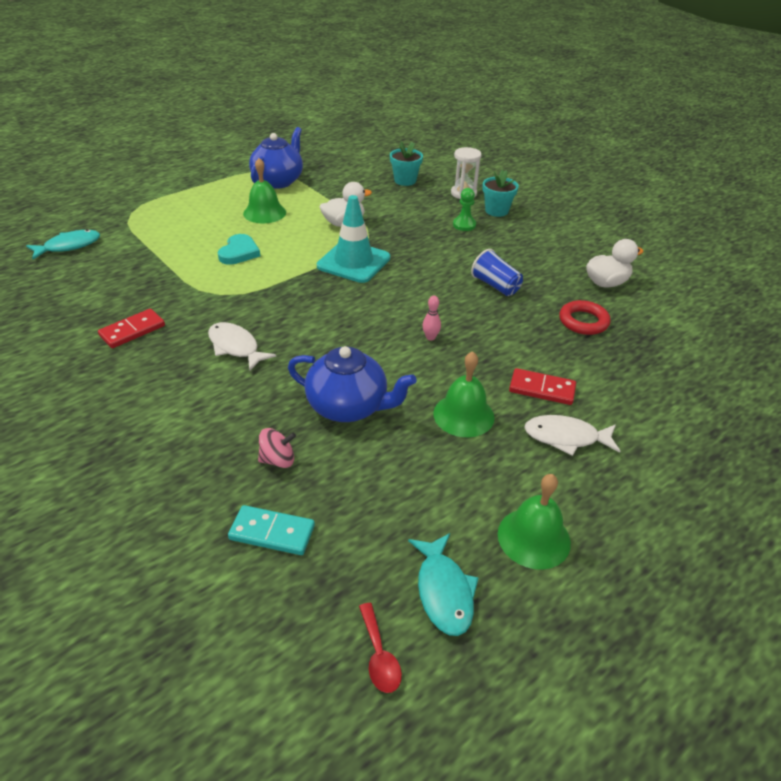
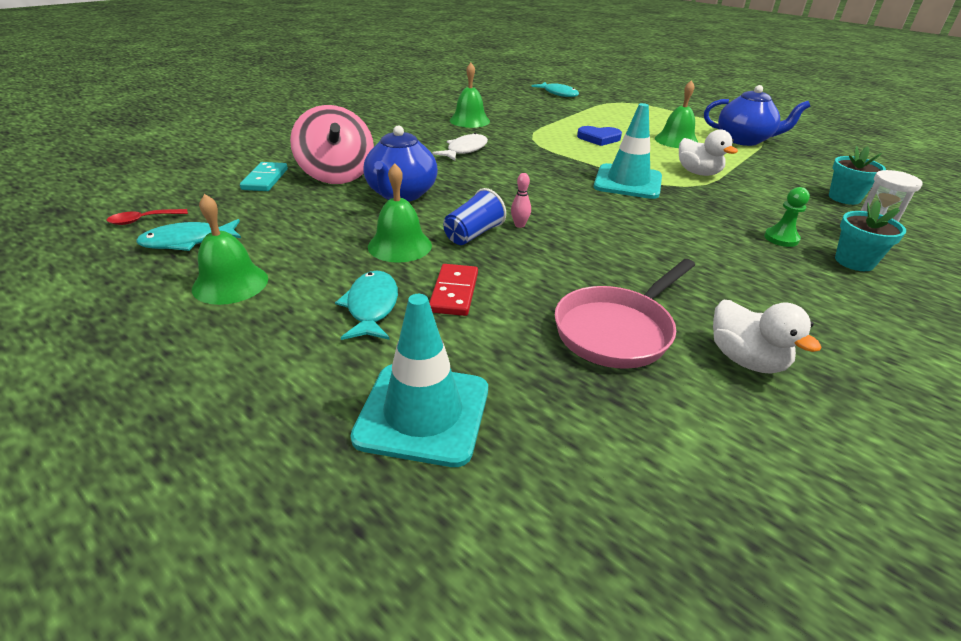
camera: 80 degrees right, 5 degrees down
red domino [98,309,165,348] -> green bell [450,63,490,128]
turquoise heart [218,234,260,265] -> blue heart [577,126,622,146]
pink spinning top [258,428,296,468] -> pink spinning top [290,105,374,184], size x2.21
blue cup [471,249,523,296] -> blue cup moved to [443,188,506,245]
white fish [524,415,620,456] -> turquoise fish [335,271,398,340]
red ring [559,300,610,335] -> pink pan [555,259,695,369]
none -> turquoise traffic cone [350,294,488,467]

